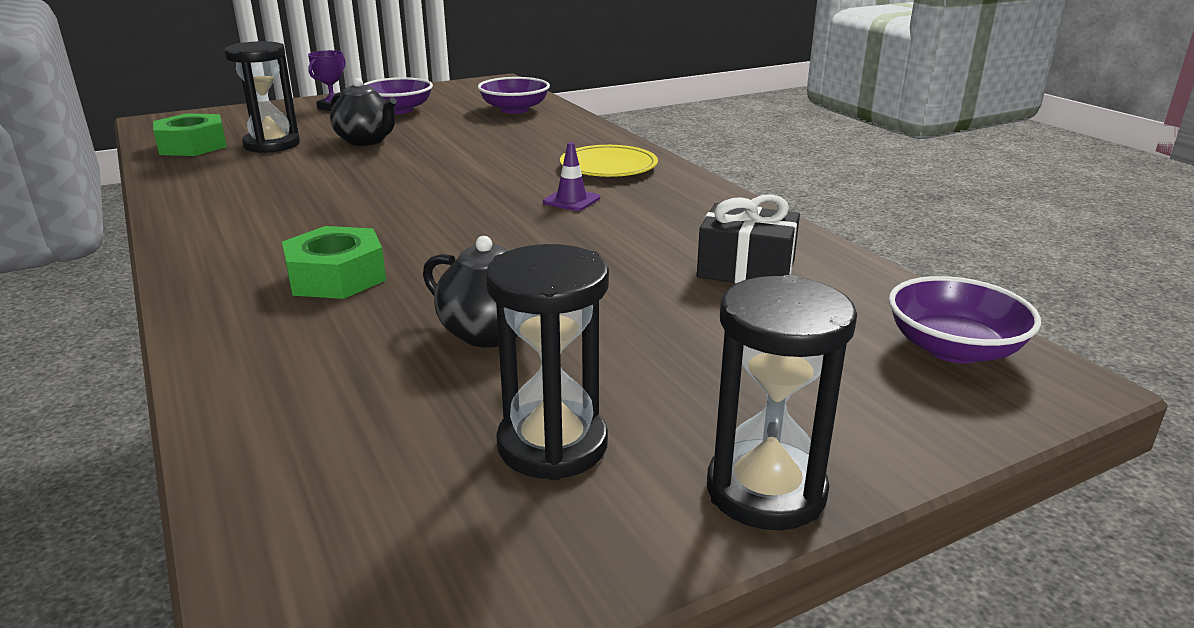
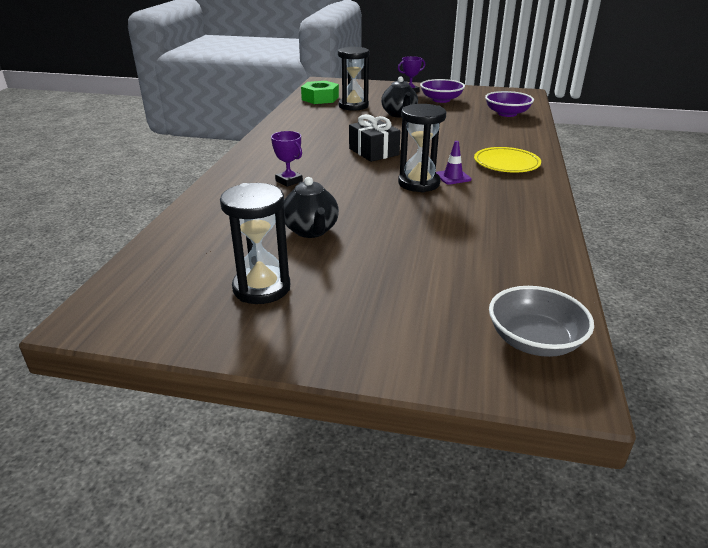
camera: 40 degrees right, 5 degrees up
green nut [282,226,386,299] -> purple trophy [271,131,303,187]
black gift [697,194,800,283] -> black gift moved to [349,114,400,162]
black hourglass [707,275,857,530] -> black hourglass moved to [398,104,446,192]
purple bowl [889,276,1041,363] -> grey bowl [489,286,594,357]

